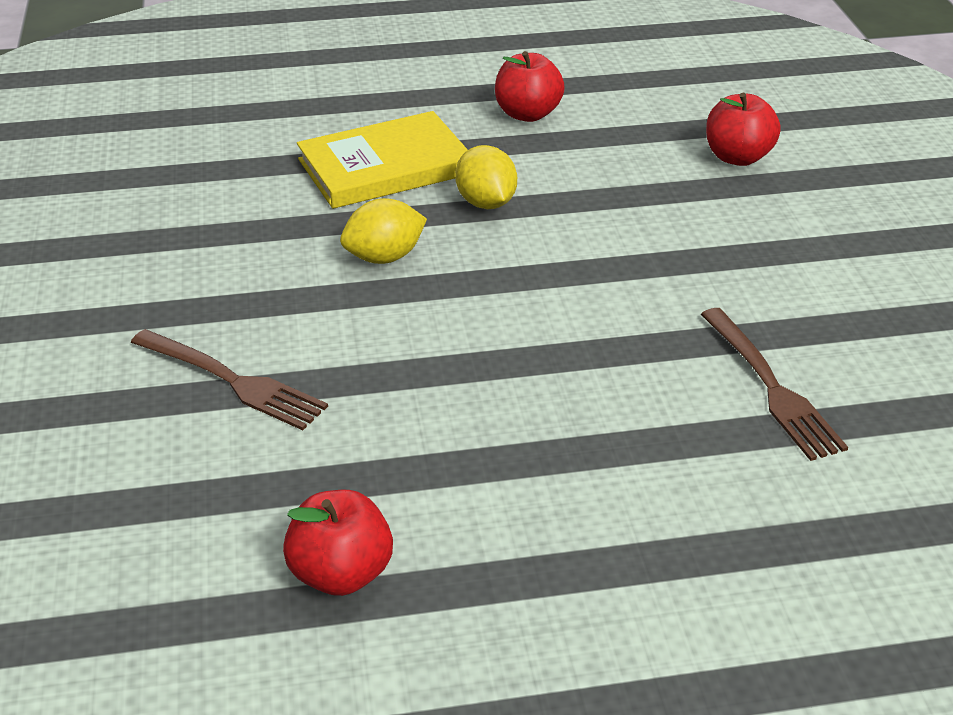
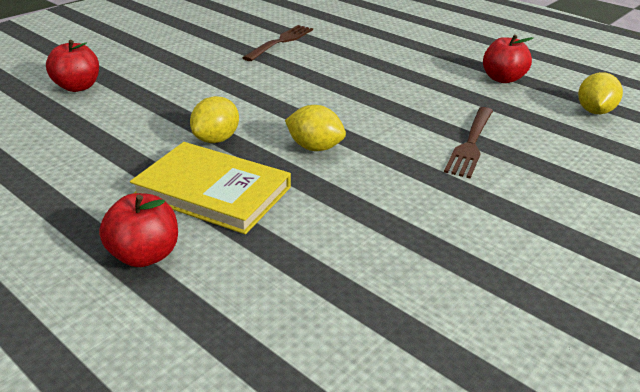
camera: 130 degrees left, 5 degrees down
brown fork [131,329,328,430] -> brown fork turned 150 degrees counterclockwise [444,107,493,179]
red apple [495,51,565,122] -> red apple moved to [99,193,178,267]
none -> yellow lemon [578,72,623,114]

